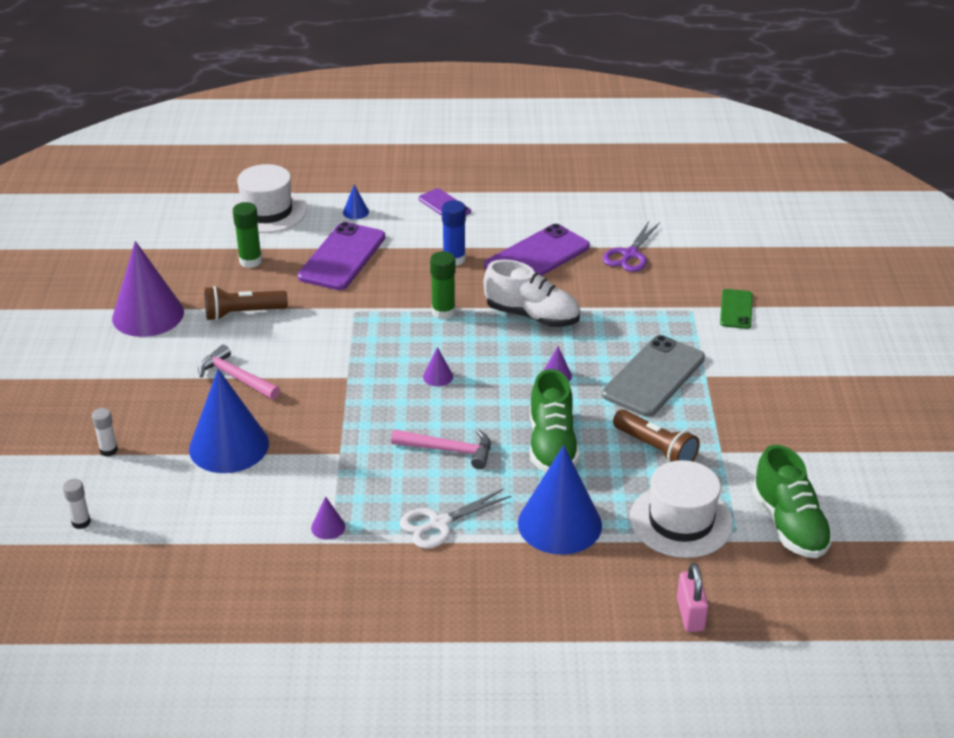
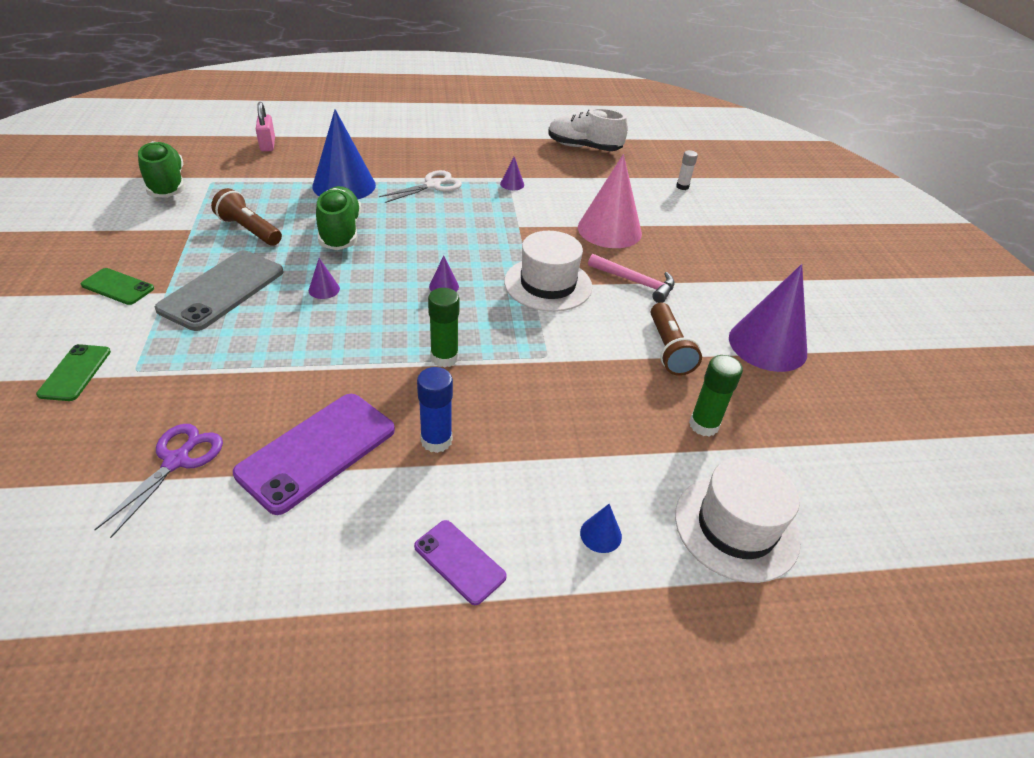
camera: 170 degrees right, 5 degrees up
white glue stick [92,408,118,457] -> none
blue cone [189,369,269,473] -> pink cone [578,154,642,248]
brown flashlight [205,286,288,321] -> brown flashlight turned 105 degrees clockwise [651,302,702,376]
purple phone [298,222,385,290] -> none
pink hammer [391,430,491,469] -> none
white shoe [484,259,580,327] -> white shoe moved to [548,108,628,151]
white hat [630,460,733,558] -> white hat moved to [504,231,592,312]
none -> green phone [81,268,154,305]

